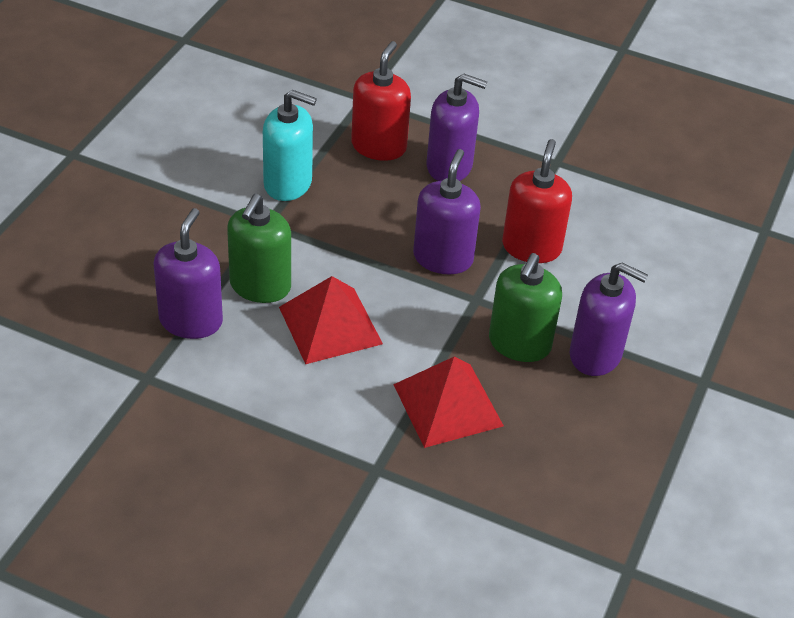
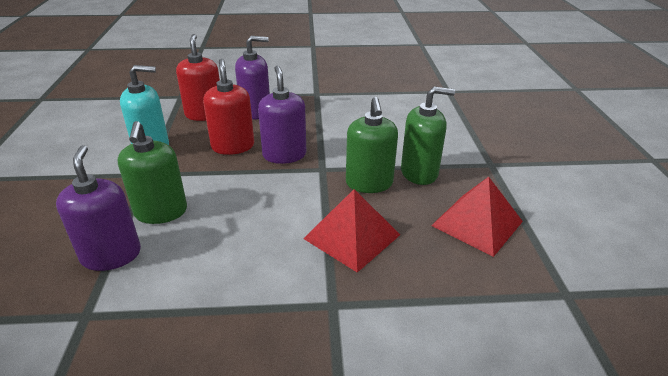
camera: 25 degrees left, 10 degrees down
red pyramid [279,276,383,364] -> red pyramid moved to [431,177,523,257]
red soap dispenser [502,139,572,263] -> red soap dispenser moved to [203,59,254,155]
purple soap dispenser [570,263,648,376] -> green soap dispenser [401,87,455,185]

